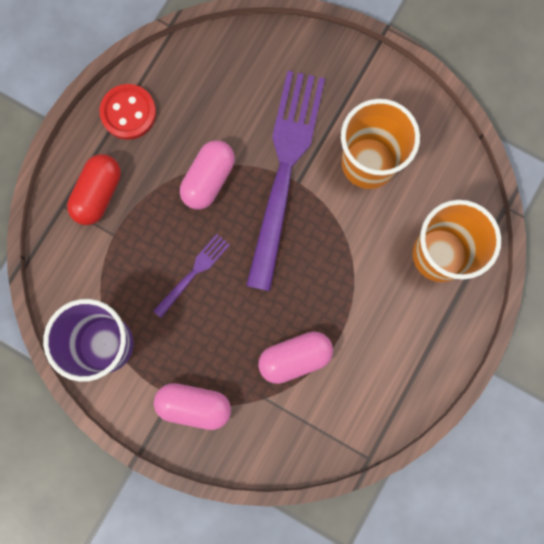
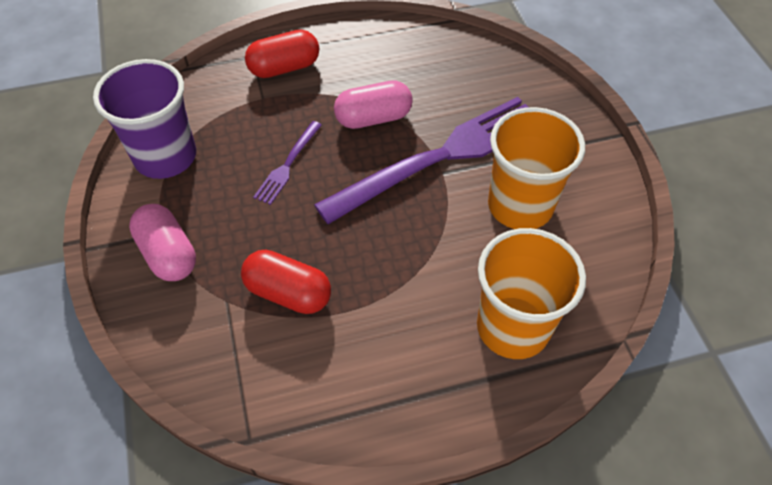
camera: 45 degrees right, 25 degrees down
red button [99,84,156,140] -> none
purple fork [153,234,230,318] -> purple fork turned 120 degrees clockwise [253,121,322,205]
pink capsule [258,331,333,384] -> red capsule [241,249,331,314]

